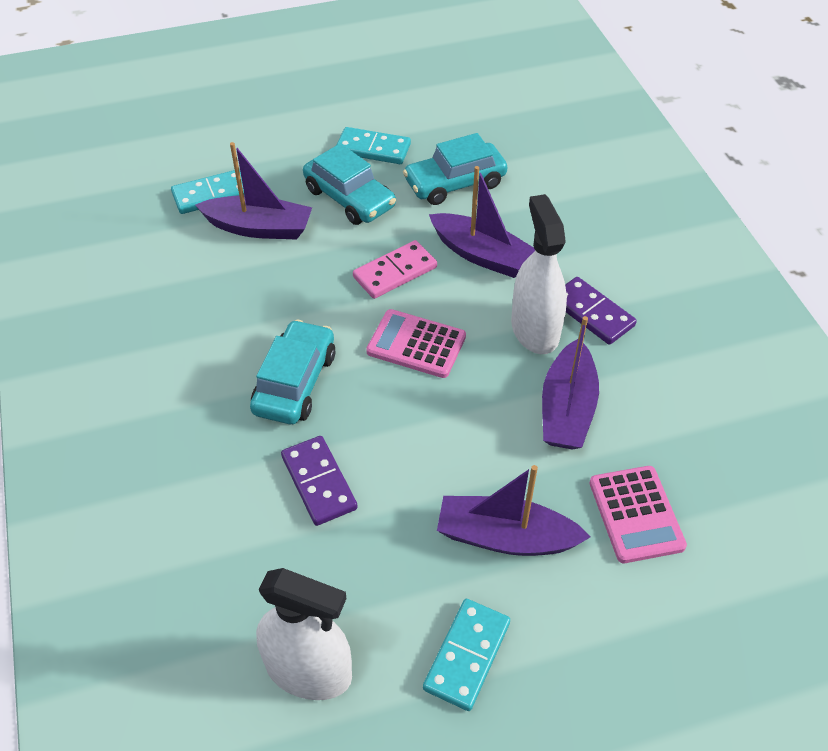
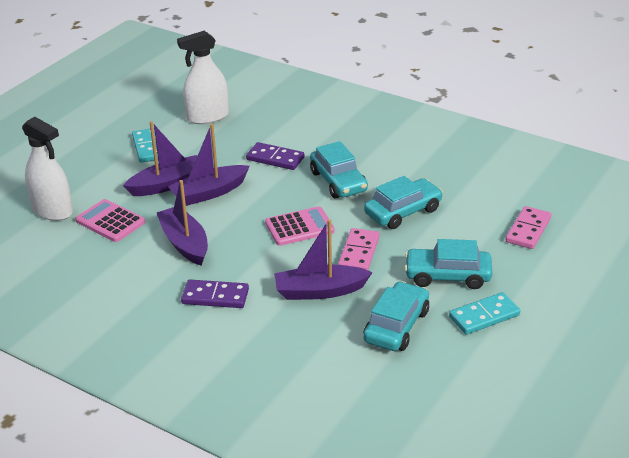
camera: 140 degrees right, 15 degrees down
turquoise domino [171,169,244,214] -> pink domino [506,206,551,249]
purple boat [195,142,312,240] -> purple boat moved to [168,124,250,206]
white spray bottle [511,194,567,354] -> white spray bottle moved to [22,117,73,221]
none -> turquoise car [364,176,443,229]

